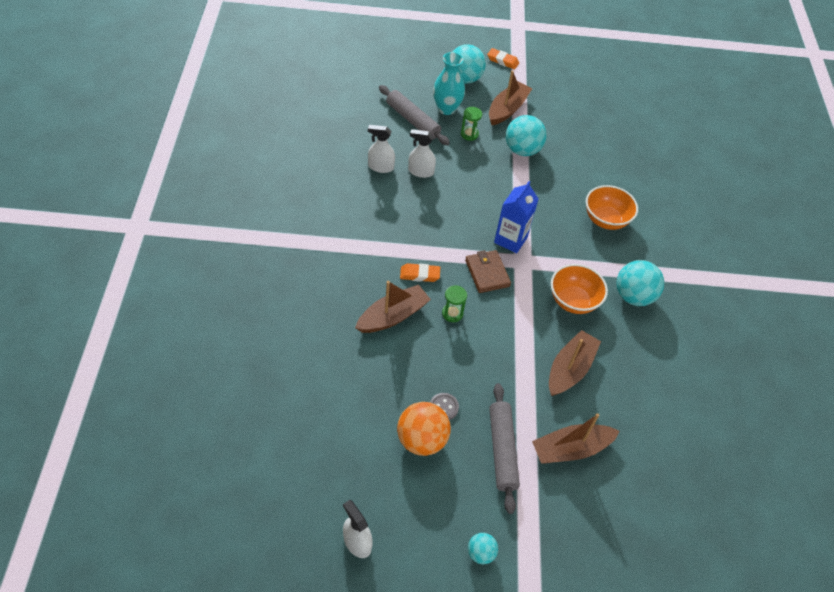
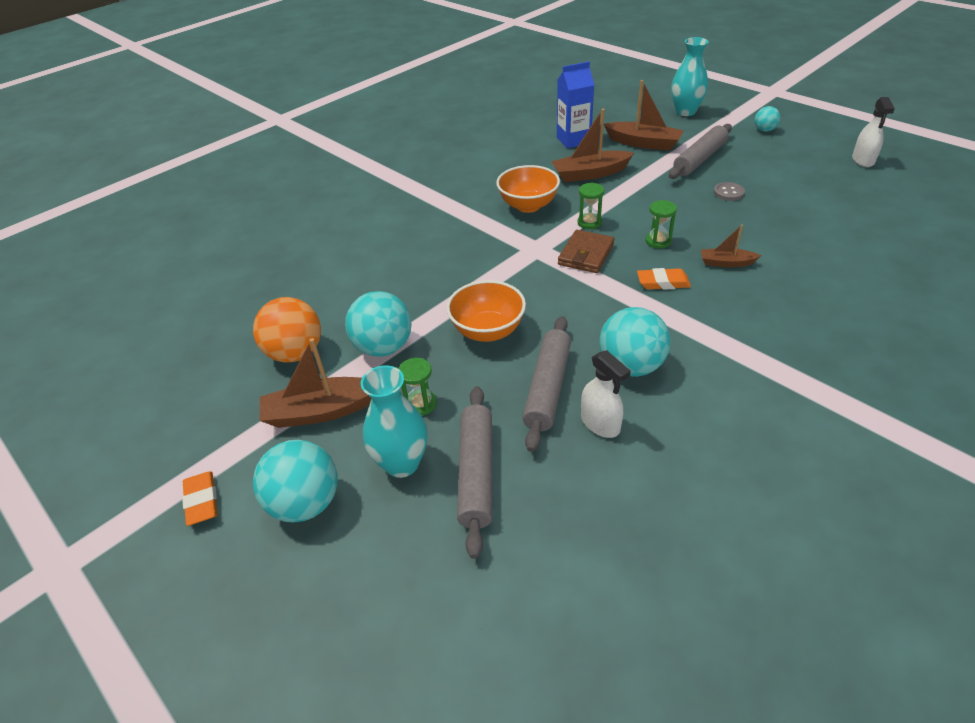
camera: 130 degrees left, 10 degrees down
brown boat [355,281,431,333] -> brown boat [701,224,761,267], size x0.57
orange ball [397,402,451,456] -> orange ball moved to [253,297,321,363]
orange eraser [400,263,440,282] -> orange eraser turned 45 degrees counterclockwise [637,268,691,289]
white spray bottle [408,129,436,178] -> grey rolling pin [523,316,571,452]
blue carton [494,181,539,253] -> blue carton moved to [557,61,594,148]
orange bowl [586,185,638,230] -> orange bowl moved to [447,280,526,342]
turquoise ball [616,260,664,306] -> turquoise ball moved to [599,307,670,377]
none -> green hourglass [577,183,604,229]
none -> turquoise vase [671,37,708,116]

